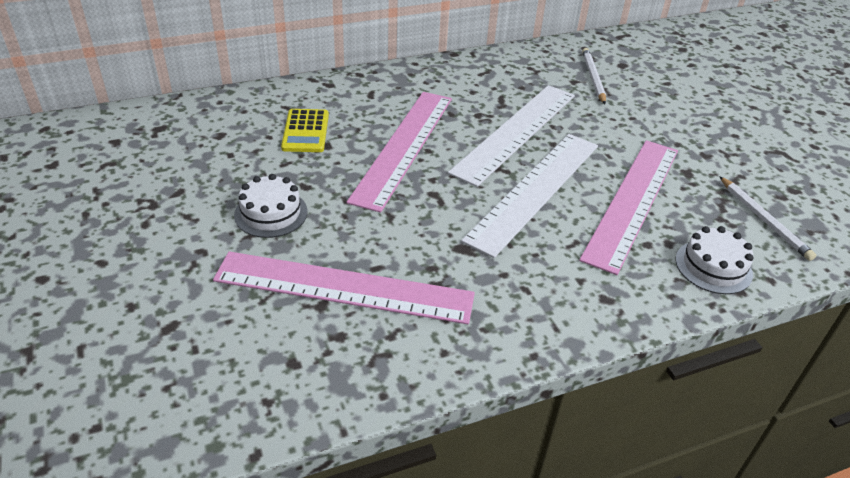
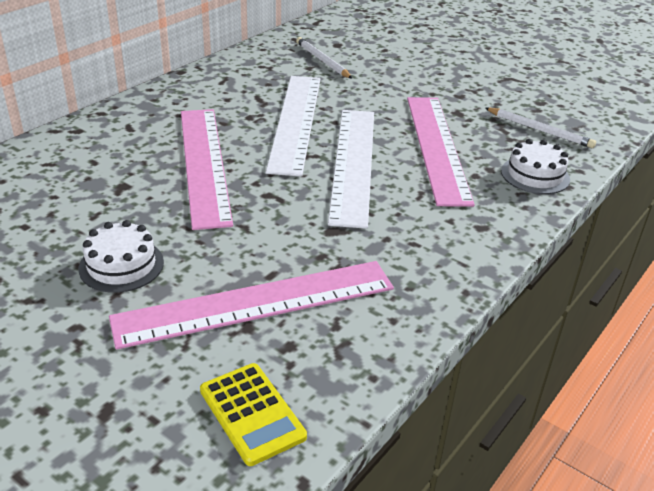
camera: 30 degrees left, 5 degrees down
yellow calculator [281,109,329,152] -> yellow calculator moved to [200,363,307,466]

